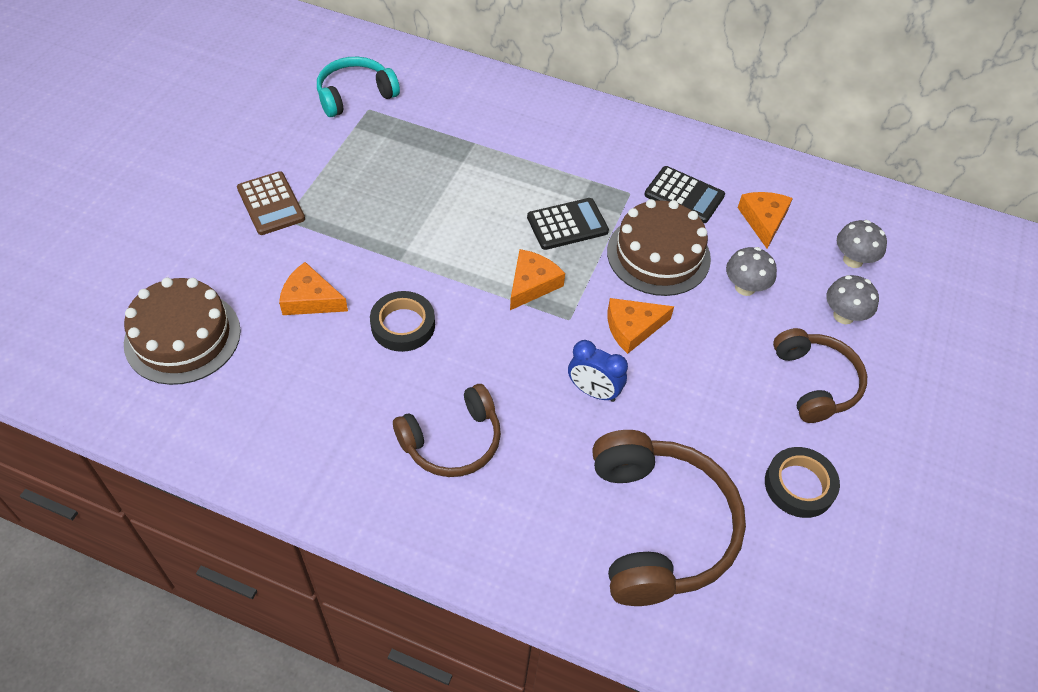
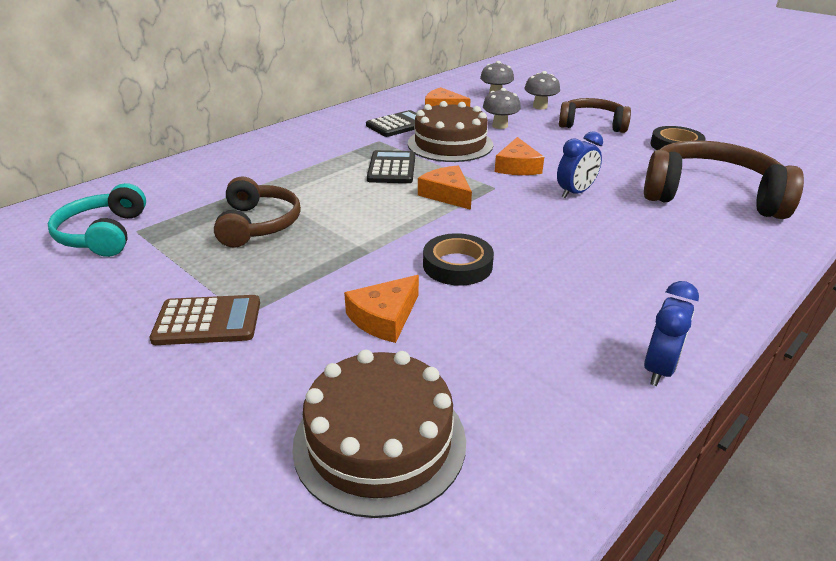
camera: 65 degrees left, 20 degrees down
brown headphones [393,384,501,477] -> brown headphones moved to [214,177,301,248]
none -> blue clock [644,281,699,386]

